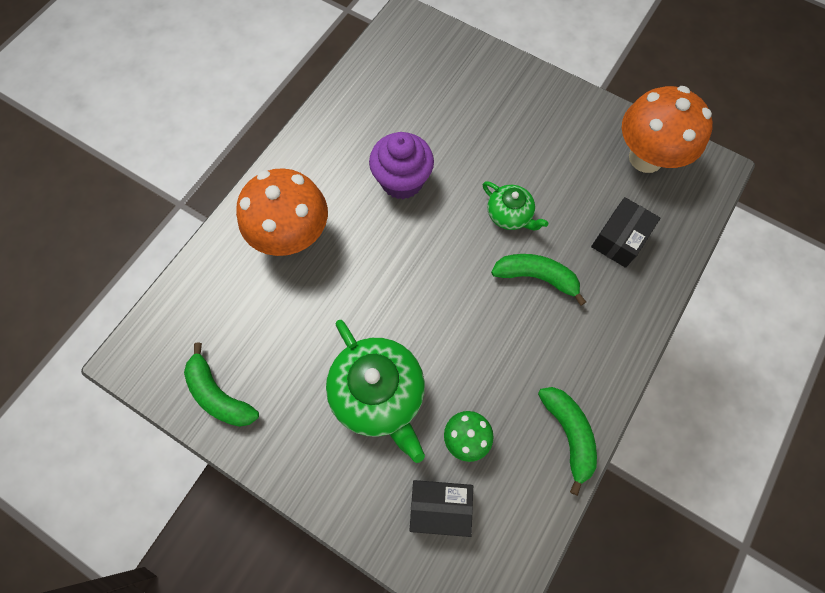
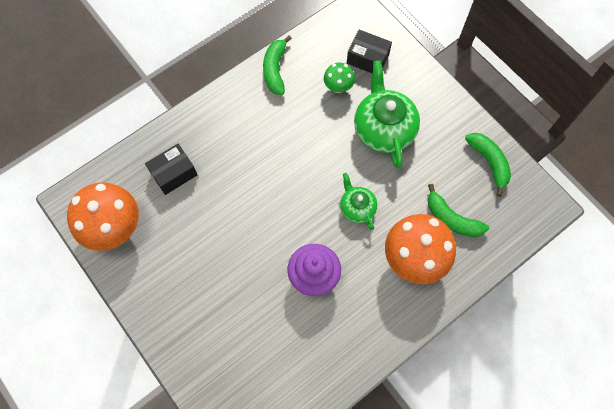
camera: 160 degrees left, 0 degrees up
green teapot [483,181,548,230] -> green teapot moved to [340,173,378,230]
green banana [491,254,586,306] -> green banana moved to [428,184,489,237]

